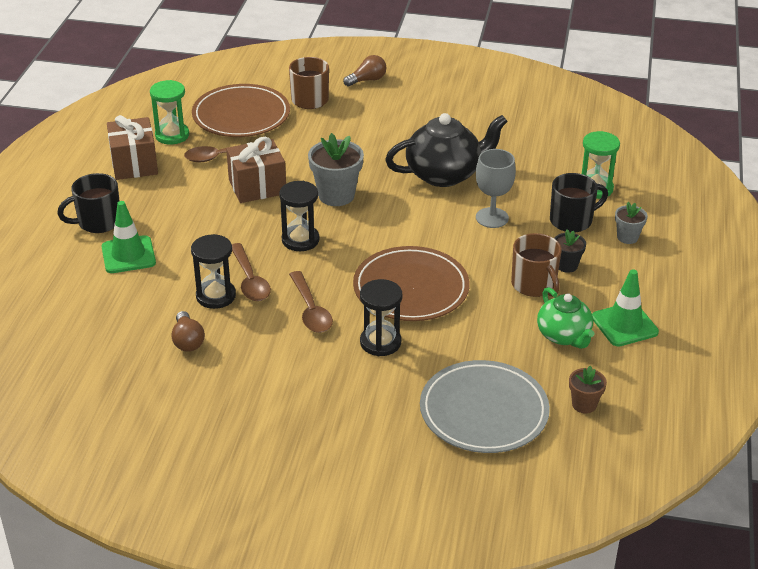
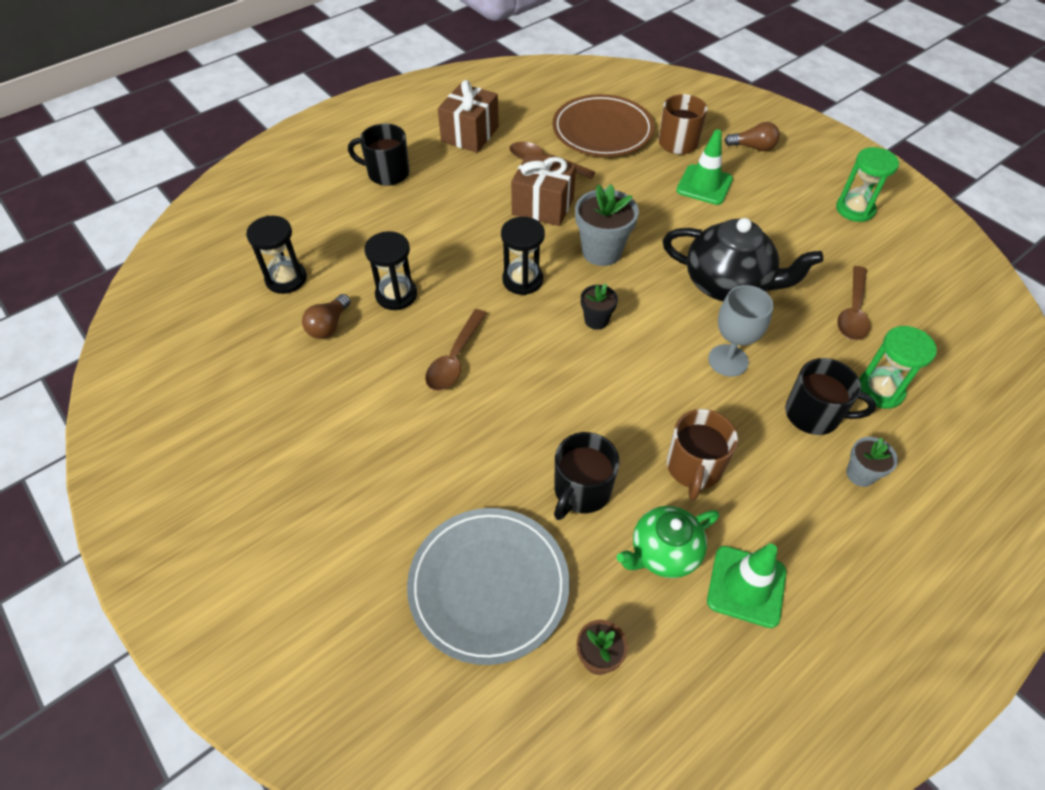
camera: 40 degrees right, 15 degrees up
green traffic cone [102,201,156,273] -> green traffic cone moved to [676,129,733,205]
green hourglass [150,80,189,144] -> green hourglass moved to [836,147,899,222]
brown spoon [232,243,271,301] -> brown spoon moved to [837,266,870,340]
brown plate [353,246,470,321] -> none
black hourglass [360,279,402,356] -> black hourglass moved to [246,216,307,294]
green teapot [537,287,594,349] -> green teapot turned 45 degrees clockwise [617,506,719,578]
black flower pot [554,229,586,273] -> black flower pot moved to [581,283,618,330]
none -> black mug [554,432,619,520]

